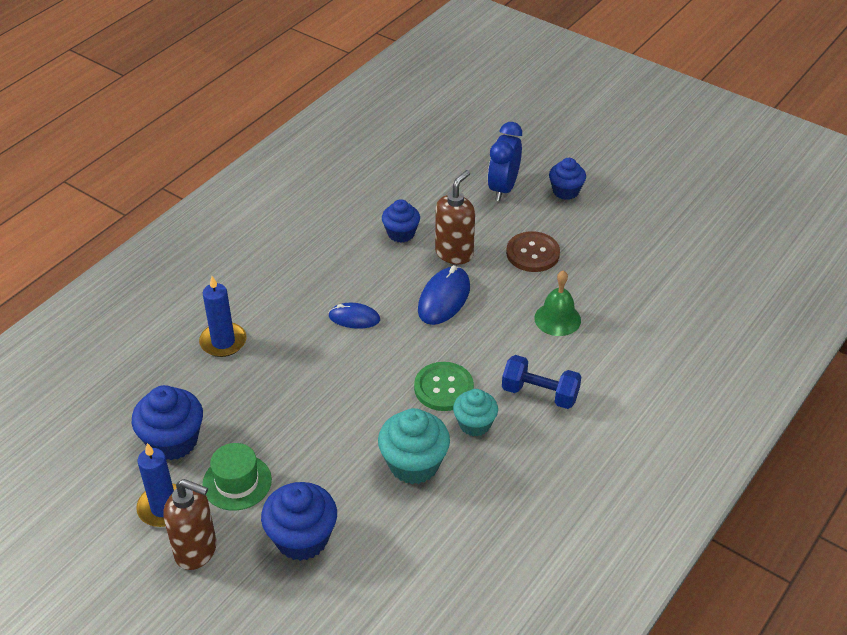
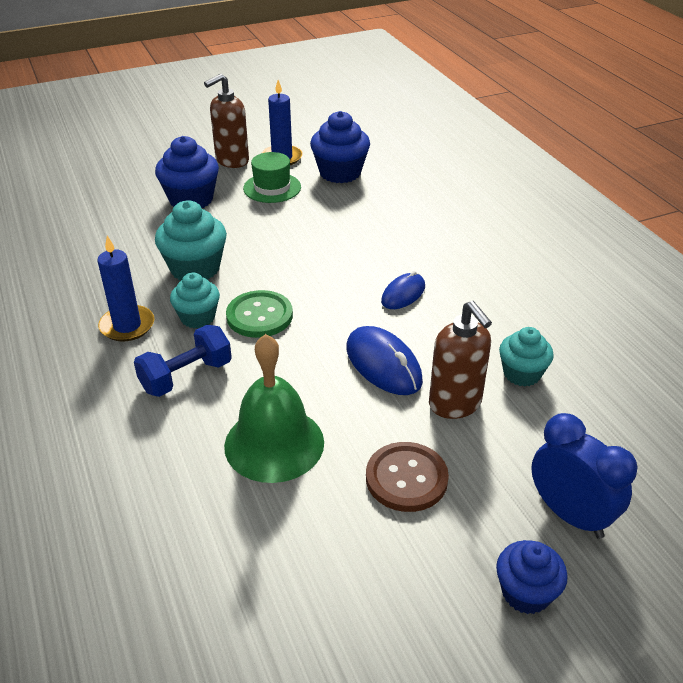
camera: 120 degrees right, 5 degrees down
blue candle [199,276,246,357] -> blue candle moved to [97,236,154,342]
blue cupcake [382,199,420,243] -> turquoise cupcake [499,327,554,387]
green bell [534,270,581,336] -> green bell [224,334,324,483], size x1.53

